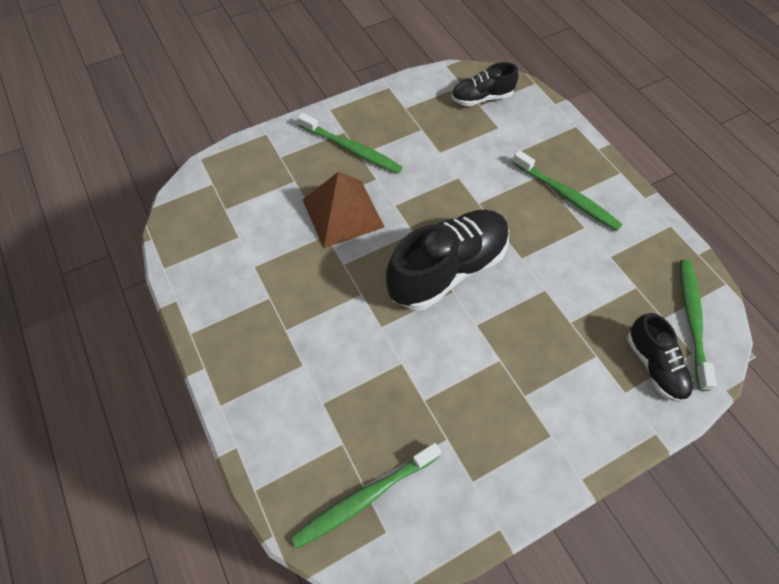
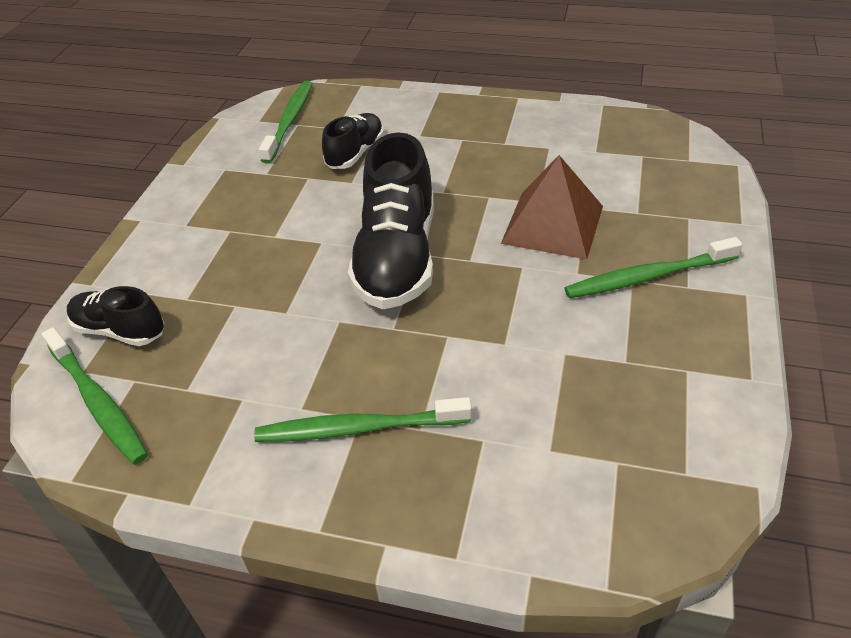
camera: 135 degrees right, 15 degrees down
black shoe [451,62,518,106] -> black shoe moved to [322,113,384,169]

